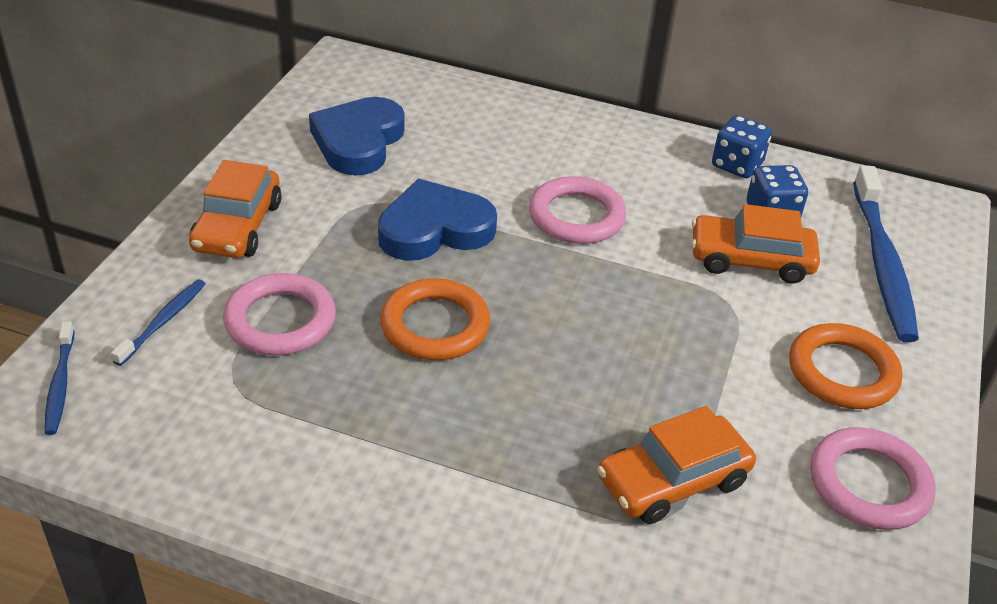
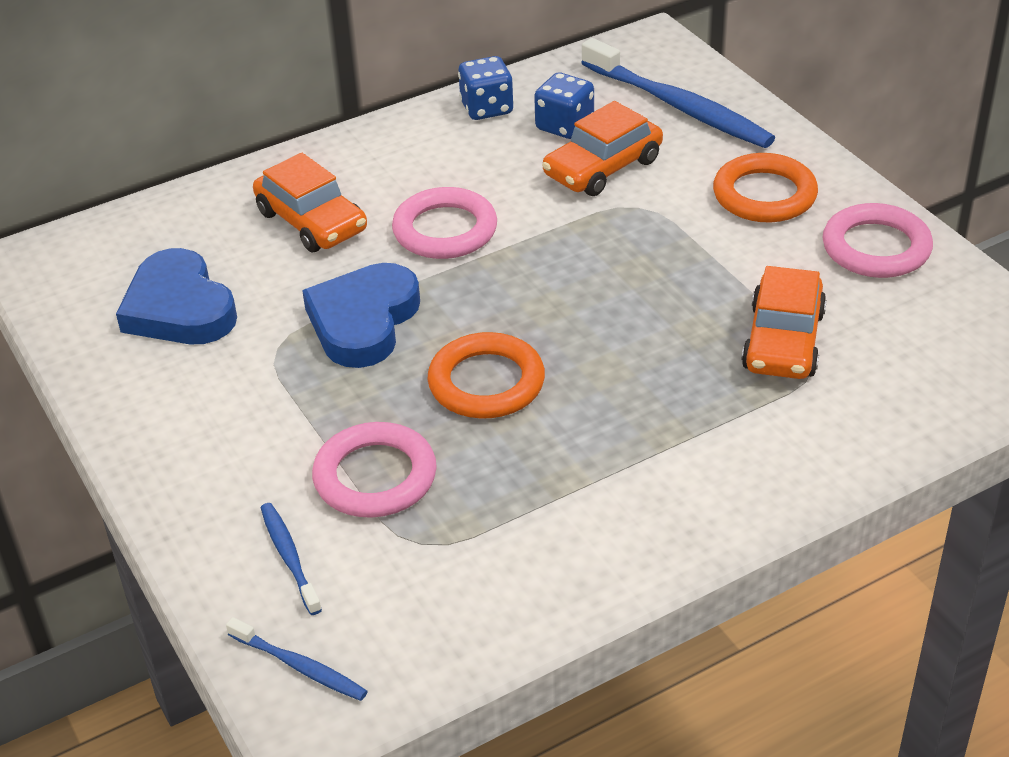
camera: 45 degrees left, 0 degrees up
orange car [189,160,281,258] -> orange car moved to [253,153,367,252]

